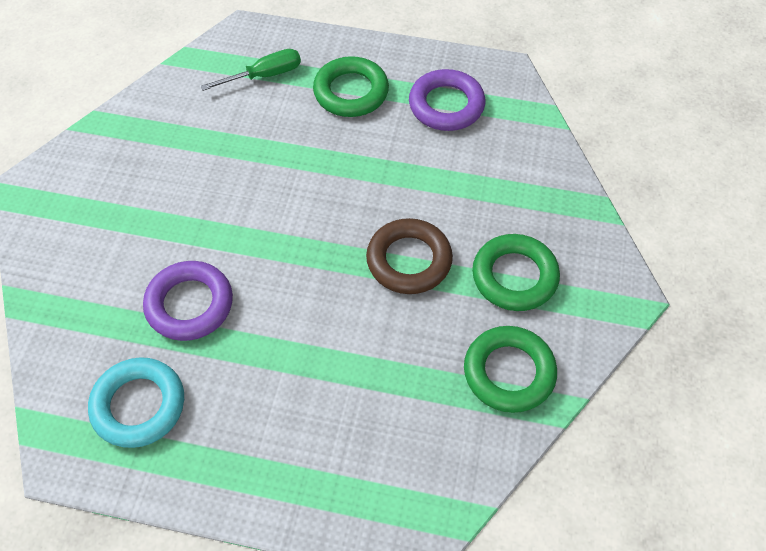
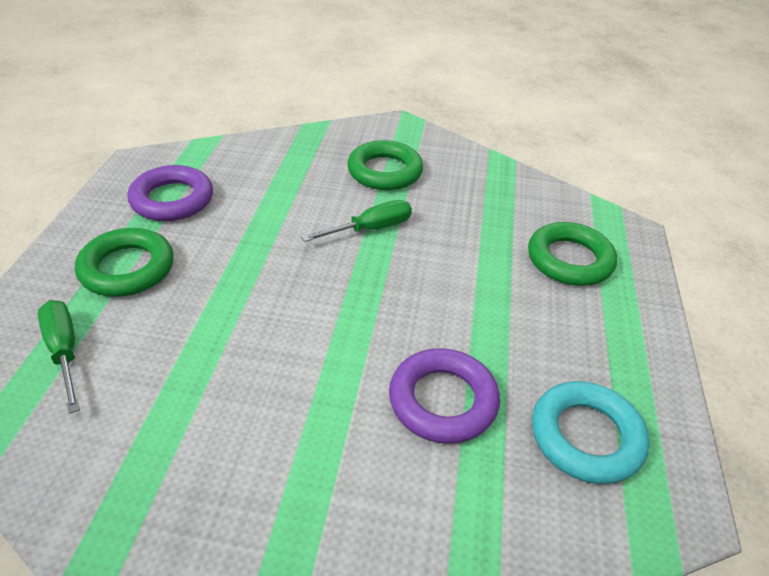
camera: 95 degrees left, 15 degrees down
brown ring [366,218,453,294] -> green screwdriver [301,200,412,242]
green ring [464,326,557,413] -> green ring moved to [528,222,617,286]

